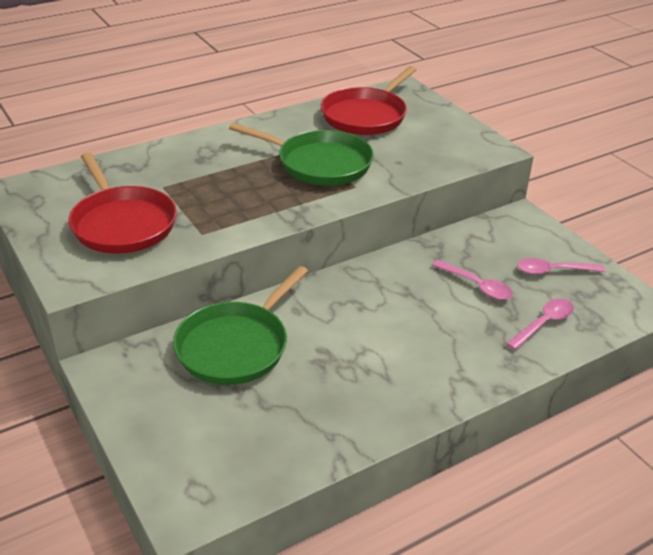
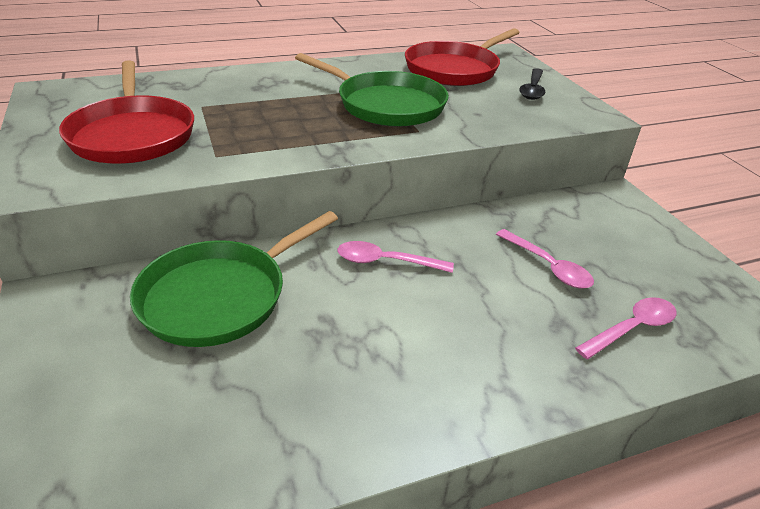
camera: 10 degrees right, 0 degrees up
pink spoon [517,258,605,275] -> pink spoon moved to [337,241,454,273]
none -> black spoon [519,68,545,100]

